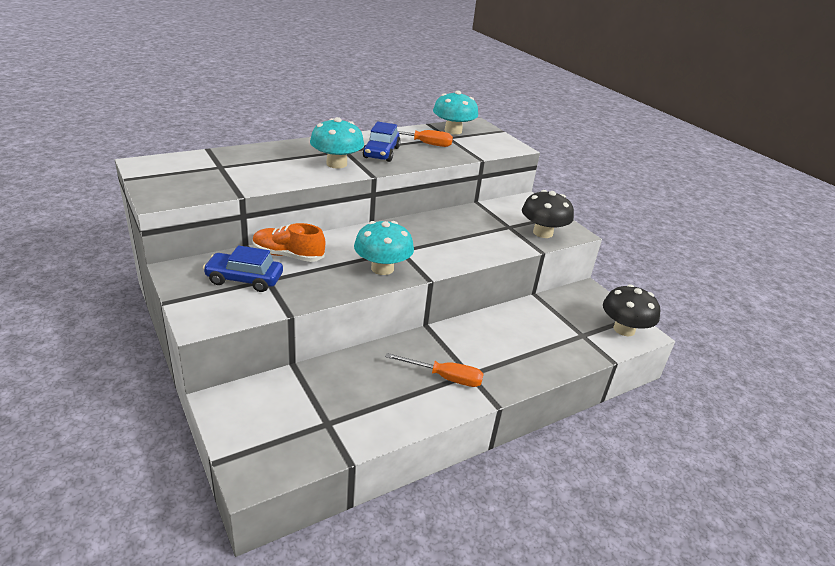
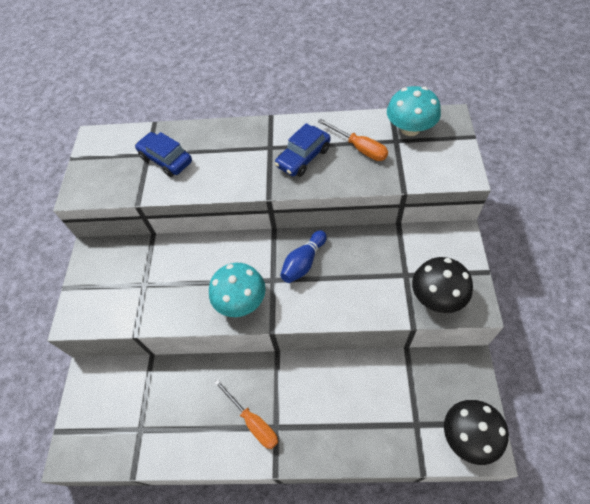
camera: 40 degrees right, 25 degrees up
blue car [203,246,283,292] -> blue car moved to [135,132,192,177]
orange shoe [252,223,325,262] -> none
turquoise mushroom [310,117,364,169] -> none
none -> blue bowling pin [280,230,327,283]

